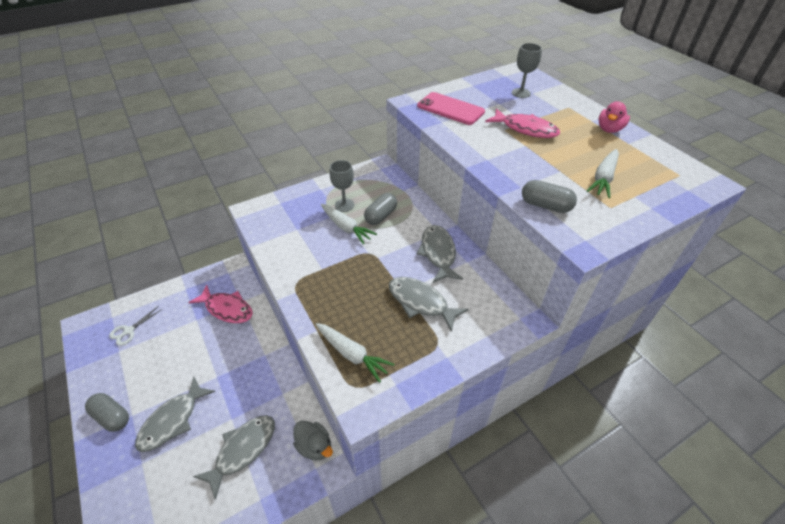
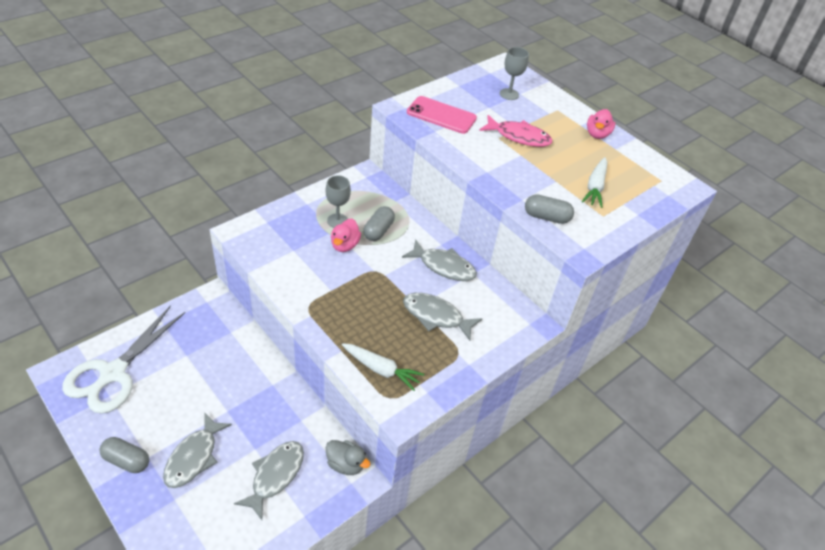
camera: 15 degrees left, 0 degrees up
white scissors [109,307,163,346] -> white scissors [62,305,185,414], size x2.42
pink fish [188,285,253,323] -> none
white carrot [321,204,377,245] -> pink duck [331,219,361,252]
grey fish [417,225,463,283] -> grey fish turned 135 degrees clockwise [402,239,477,281]

